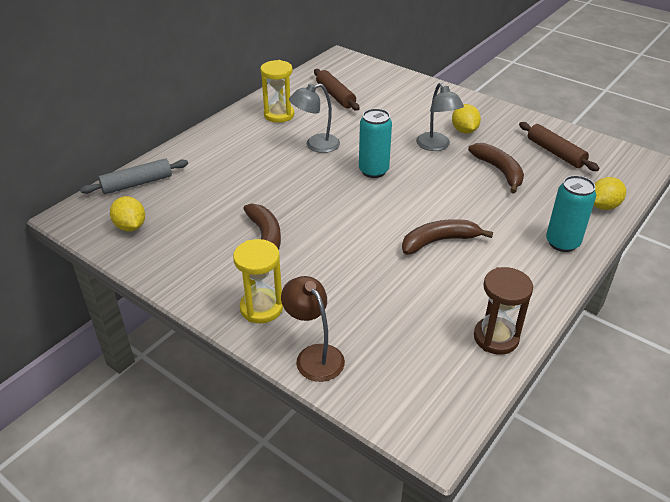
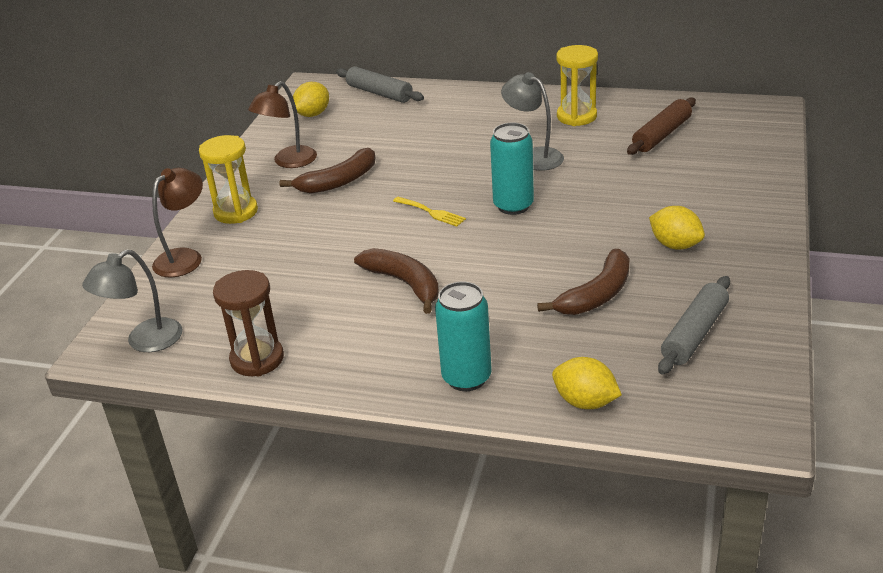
camera: 70 degrees right, 5 degrees down
grey lamp [416,83,464,151] -> grey lamp moved to [82,249,182,352]
yellow lemon [452,104,481,134] -> yellow lemon turned 75 degrees clockwise [649,206,705,250]
brown rolling pin [519,122,599,171] -> grey rolling pin [658,276,730,375]
none -> brown lamp [248,81,317,168]
none -> yellow fork [393,197,466,227]

